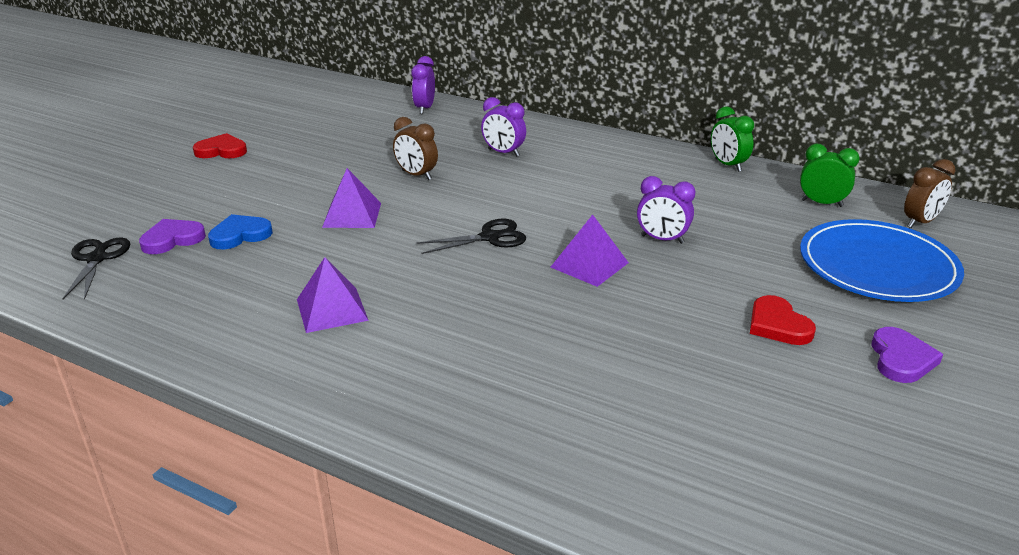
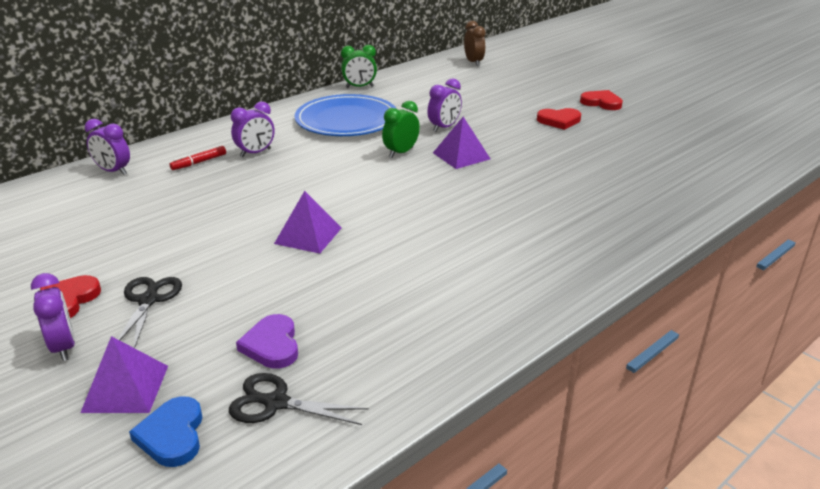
camera: 70 degrees left, 0 degrees up
blue heart [208,214,273,250] -> blue heart moved to [129,397,203,467]
purple pyramid [297,257,369,333] -> purple pyramid moved to [80,336,168,413]
brown clock [393,117,438,180] -> none
black scissors [417,219,526,254] -> black scissors moved to [118,277,182,348]
green clock [800,144,860,207] -> green clock moved to [382,101,420,158]
blue plate [800,219,964,302] -> blue plate moved to [295,94,397,136]
purple heart [871,327,943,383] -> red heart [580,90,623,110]
none -> purple clock [31,273,75,361]
none -> red marker [170,146,226,170]

